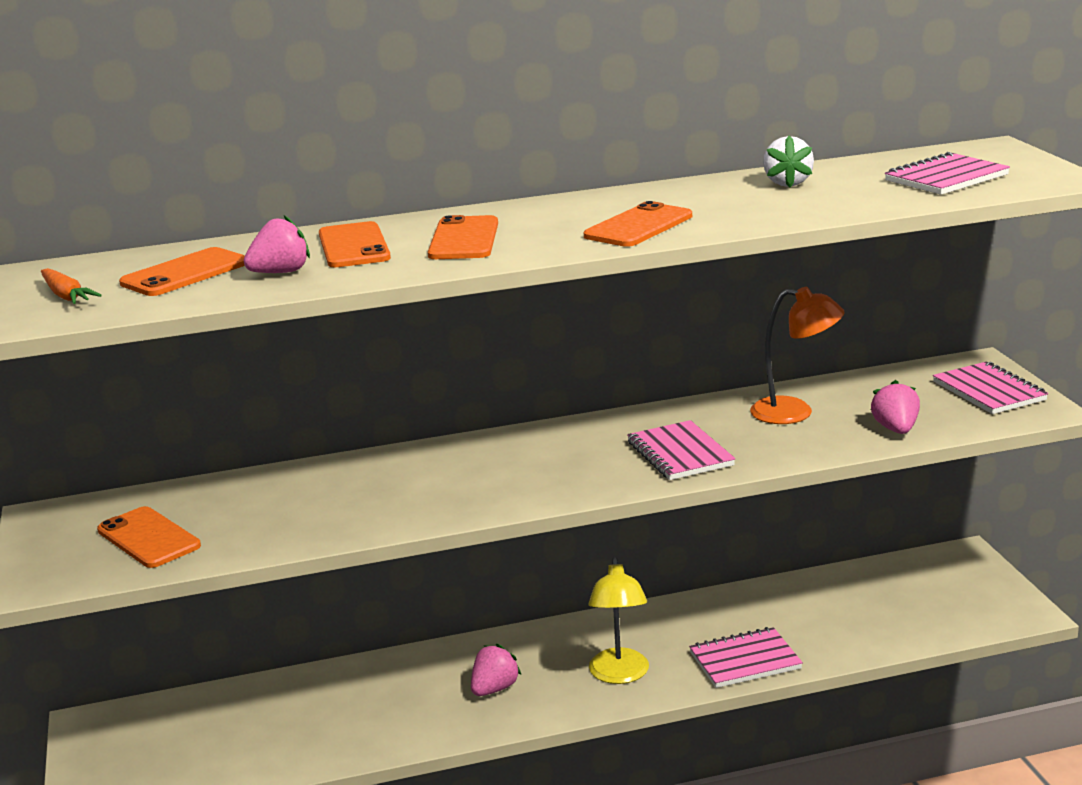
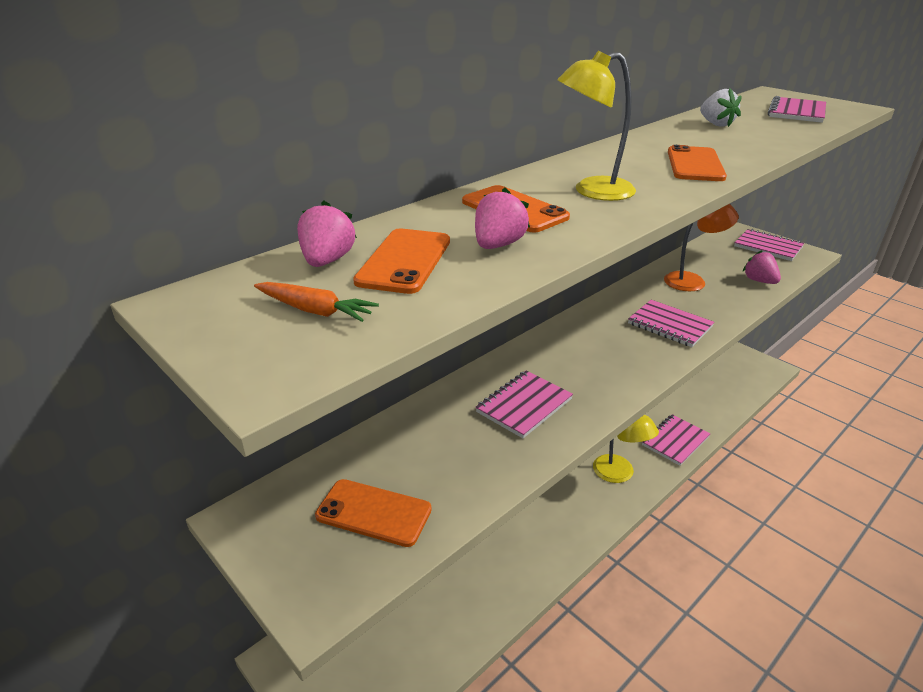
camera: 30 degrees left, 10 degrees up
orange phone [428,215,498,259] -> yellow lamp [558,51,636,201]
pink strawberry [471,644,521,696] -> pink strawberry moved to [297,201,357,267]
none -> pink notebook [475,371,573,438]

